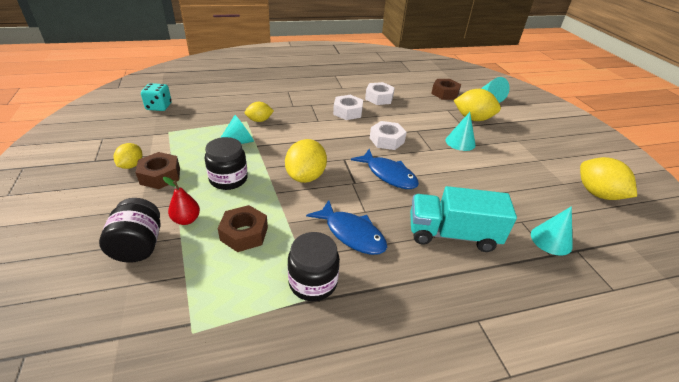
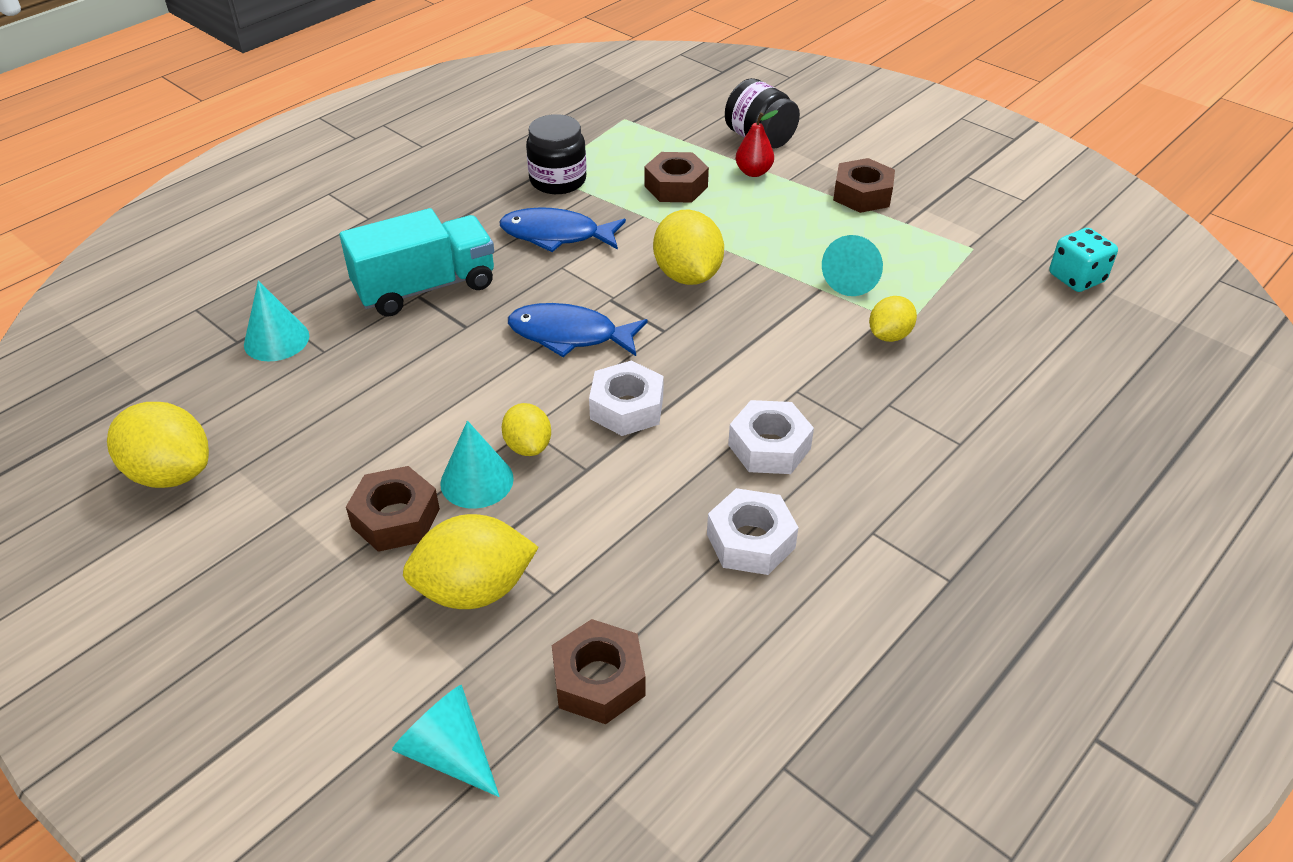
camera: 150 degrees right, 5 degrees up
yellow lemon [113,143,142,169] -> yellow lemon moved to [502,403,551,456]
black jar [205,137,248,190] -> none
none -> brown nut [346,466,440,552]

